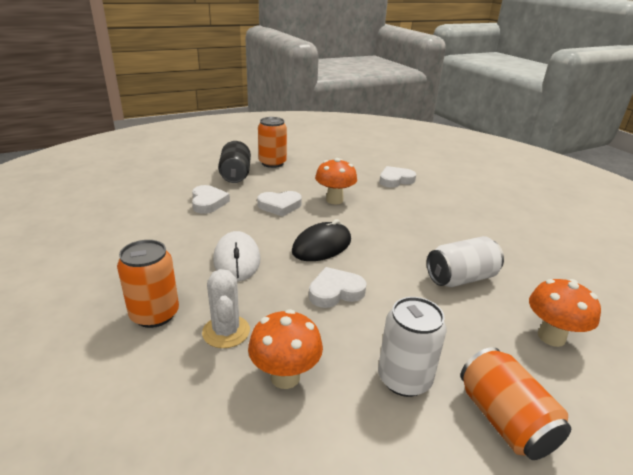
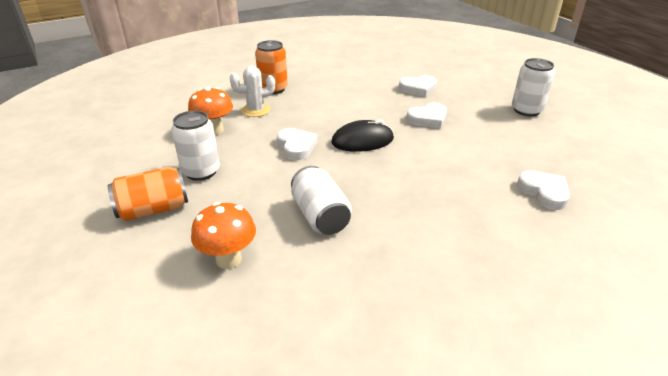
camera: 90 degrees right, 5 degrees up
white mouse [213,231,260,281] -> none
black can [218,141,251,183] -> none
white heart [257,191,302,217] -> white heart turned 105 degrees counterclockwise [407,103,447,128]
orange can [258,117,287,168] -> white can [512,58,555,116]
black mouse [292,219,351,261] -> black mouse turned 60 degrees counterclockwise [331,119,394,152]
orange mushroom [315,158,357,204] -> none

